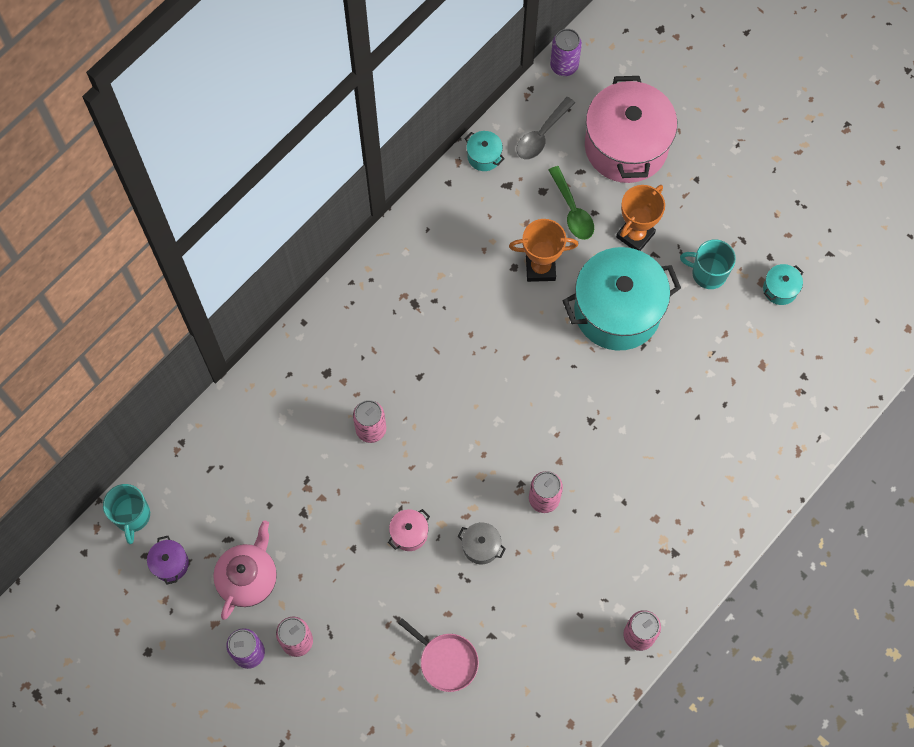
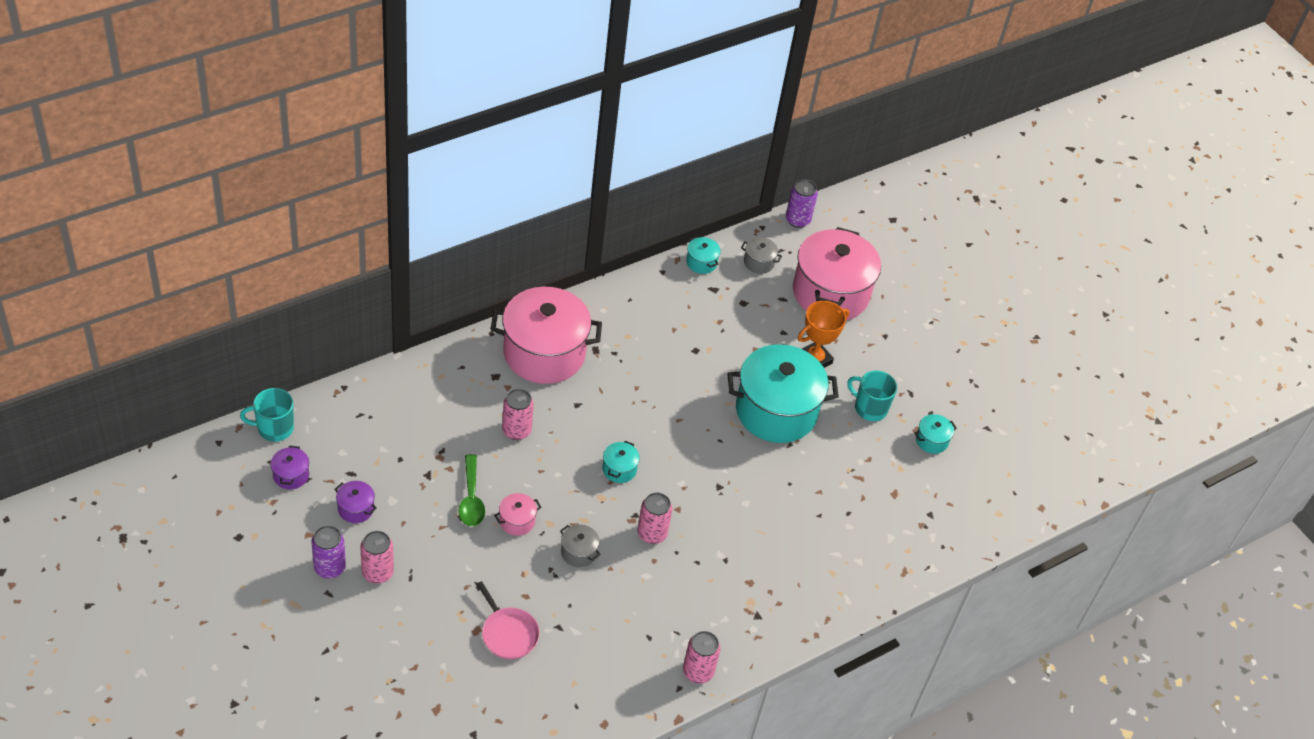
camera: 10 degrees right, 20 degrees down
turquoise mug [103,484,150,544] -> turquoise mug turned 75 degrees clockwise [240,388,294,442]
pink teapot [213,520,277,620] -> purple pot [335,481,377,523]
orange trophy [509,219,578,282] -> none
grey spoon [517,97,575,160] -> grey pot [741,237,782,274]
green spoon [549,166,594,240] -> green spoon moved to [459,454,485,526]
none -> pink pot [491,287,602,384]
none -> turquoise pot [602,441,640,483]

